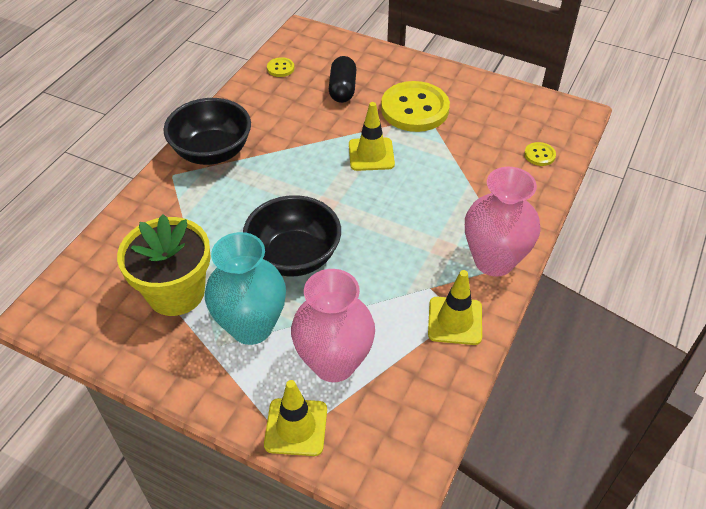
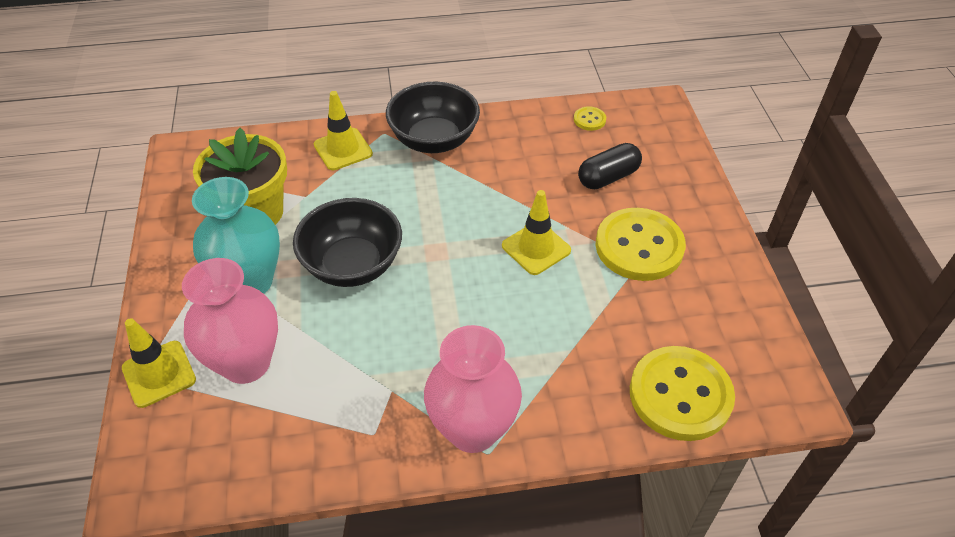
camera: 55 degrees right, 0 degrees up
yellow traffic cone [428,270,482,345] -> yellow traffic cone moved to [314,91,373,170]
yellow button [524,142,556,166] -> yellow button [630,346,735,441], size x2.35

